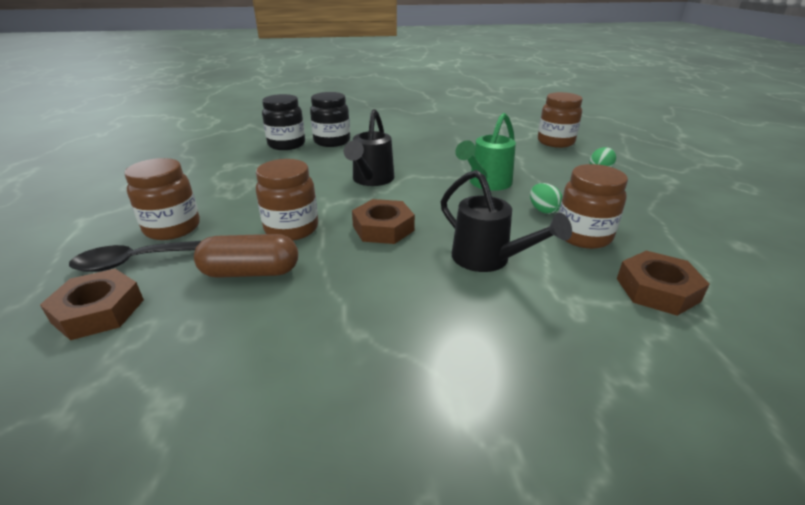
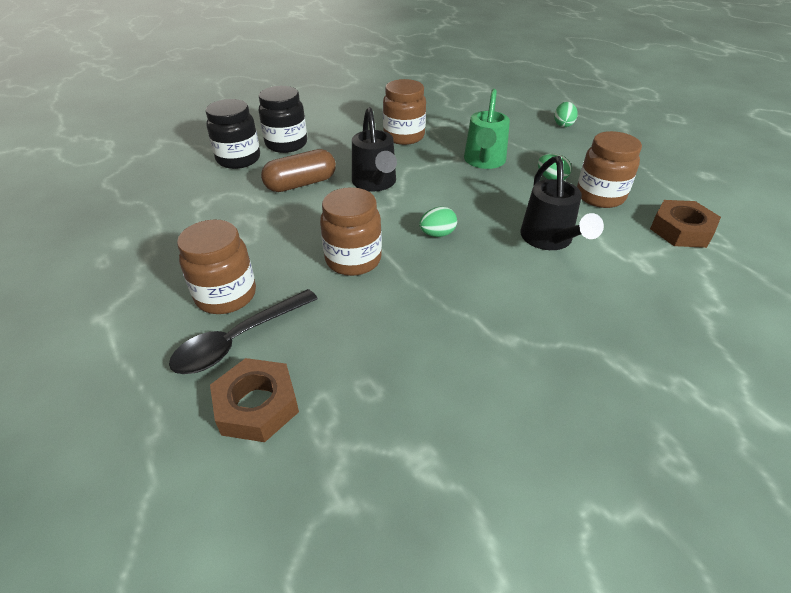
camera: 25 degrees left, 10 degrees up
brown capsule [194,234,298,278] -> brown capsule moved to [261,149,336,192]
brown nut [352,199,415,244] -> green egg [419,207,457,237]
black watering can [441,170,572,272] -> black watering can turned 60 degrees clockwise [520,156,604,250]
brown jar [538,92,582,148] -> brown jar moved to [383,79,426,145]

